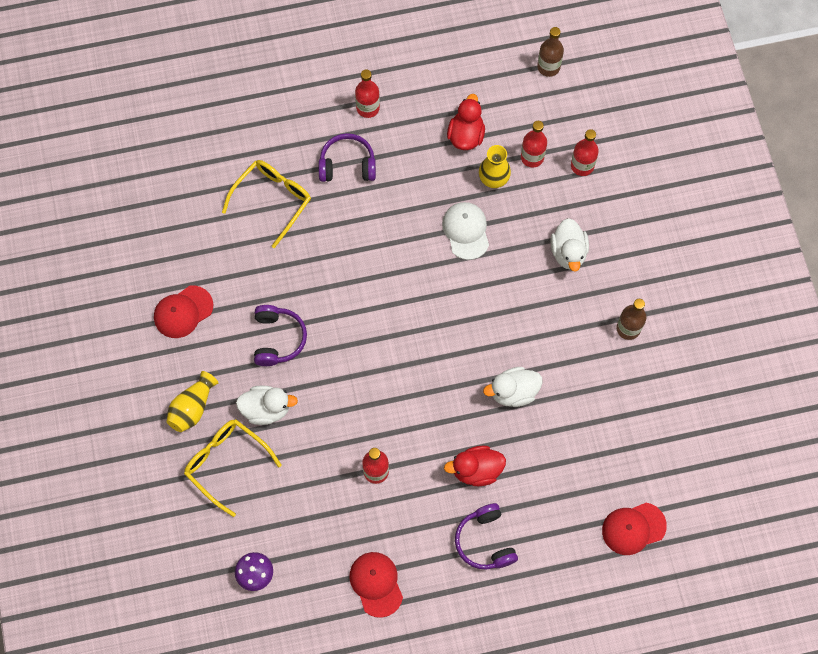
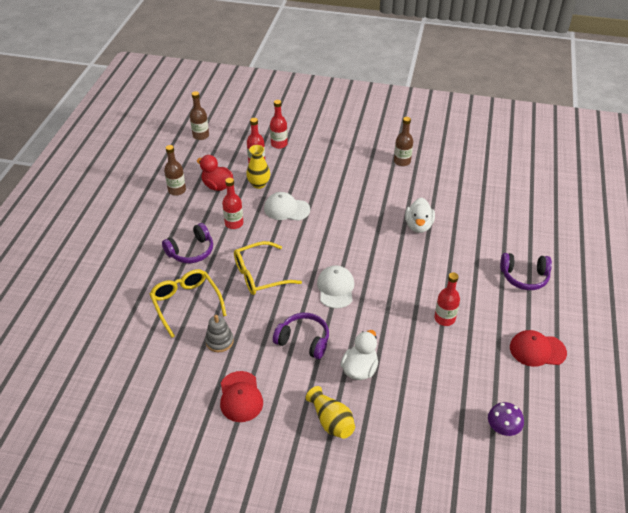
camera: 65 degrees left, 25 degrees down
yellow glasses [184,419,282,517] -> yellow glasses moved to [234,241,302,295]
purple headphones [318,133,376,182] -> purple headphones turned 150 degrees counterclockwise [162,223,213,263]
red bottle [355,69,380,118] -> red bottle moved to [222,178,243,229]
red duck [444,446,506,486] -> none
white duck [550,218,589,272] -> none
red cap [602,503,667,555] -> none
none -> brown bottle [164,145,186,196]
none -> grey stacking toy [205,315,234,352]
none -> white cap [317,265,354,309]

